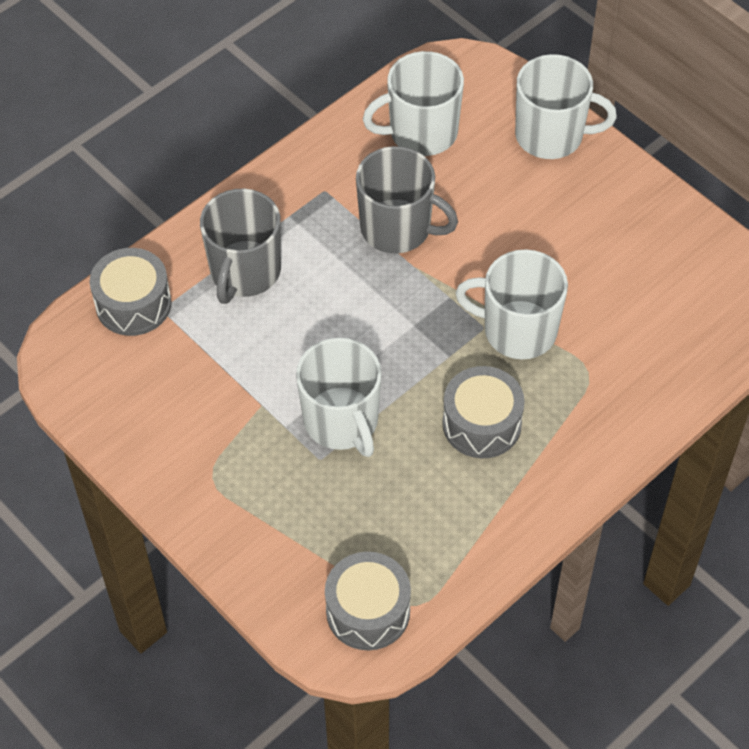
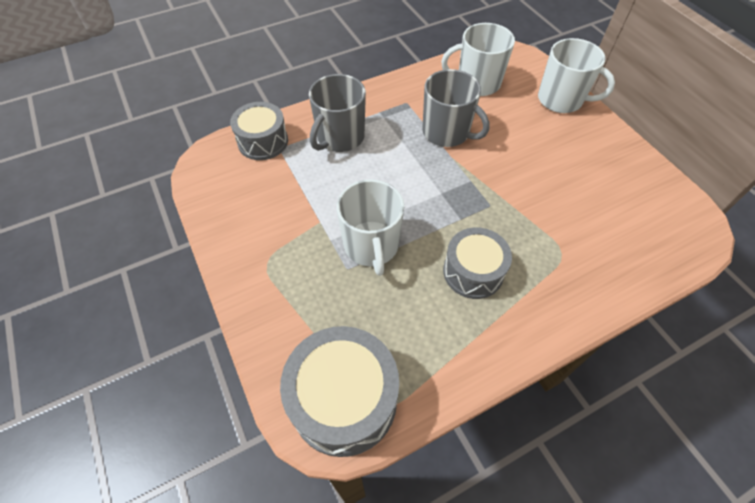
camera: 15 degrees right, 0 degrees up
grey drum [325,552,411,650] -> grey drum [280,326,399,457], size x1.51
white mug [455,250,568,359] -> none

